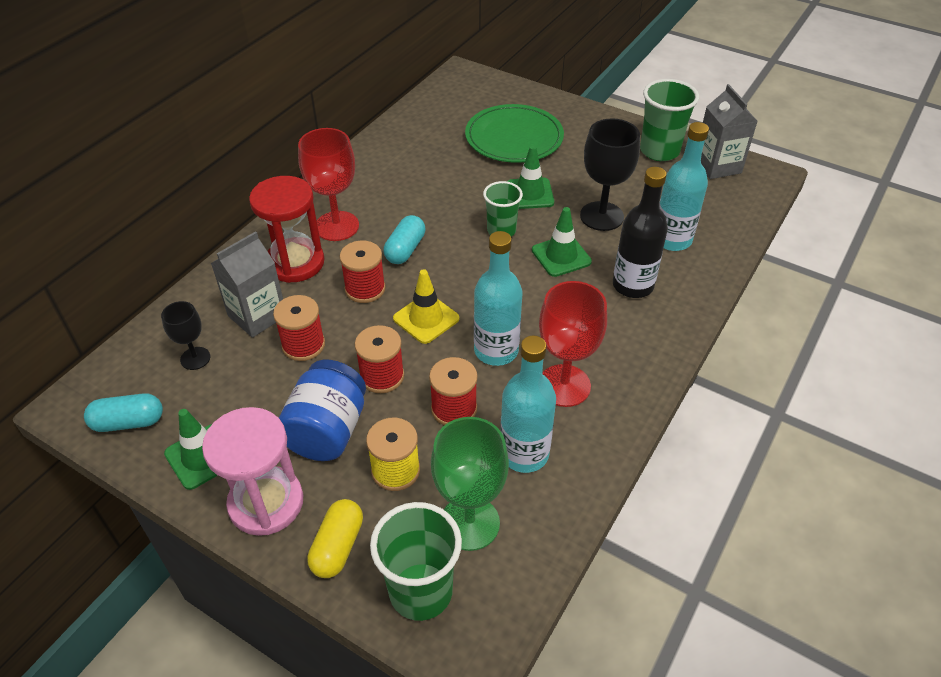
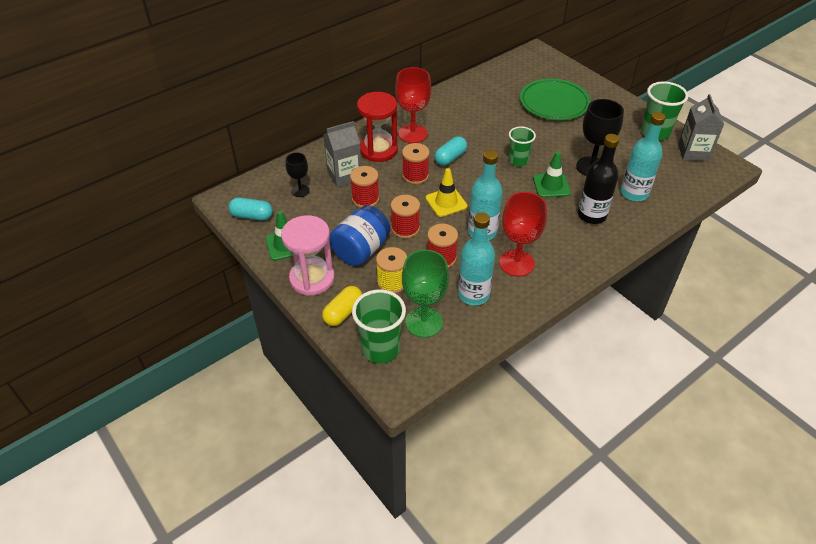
camera: 20 degrees right, 0 degrees up
green traffic cone [507,145,554,209] -> none

